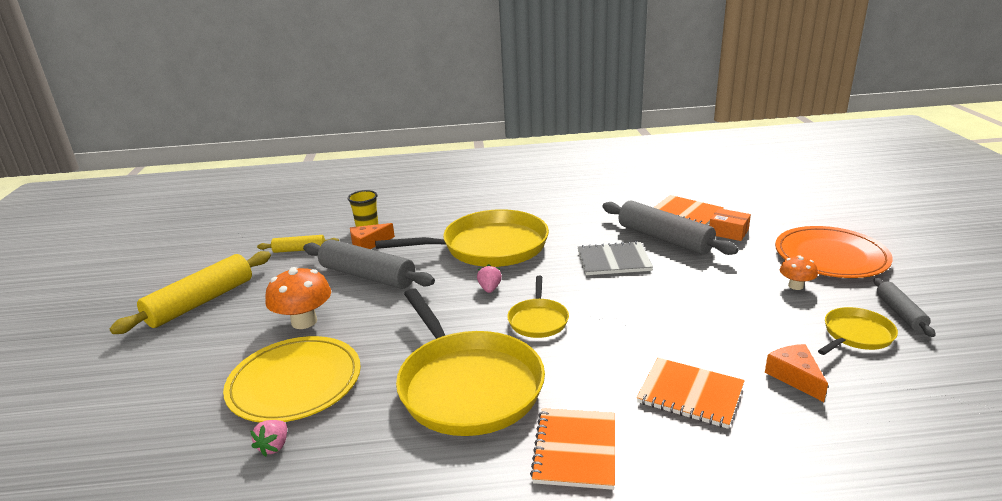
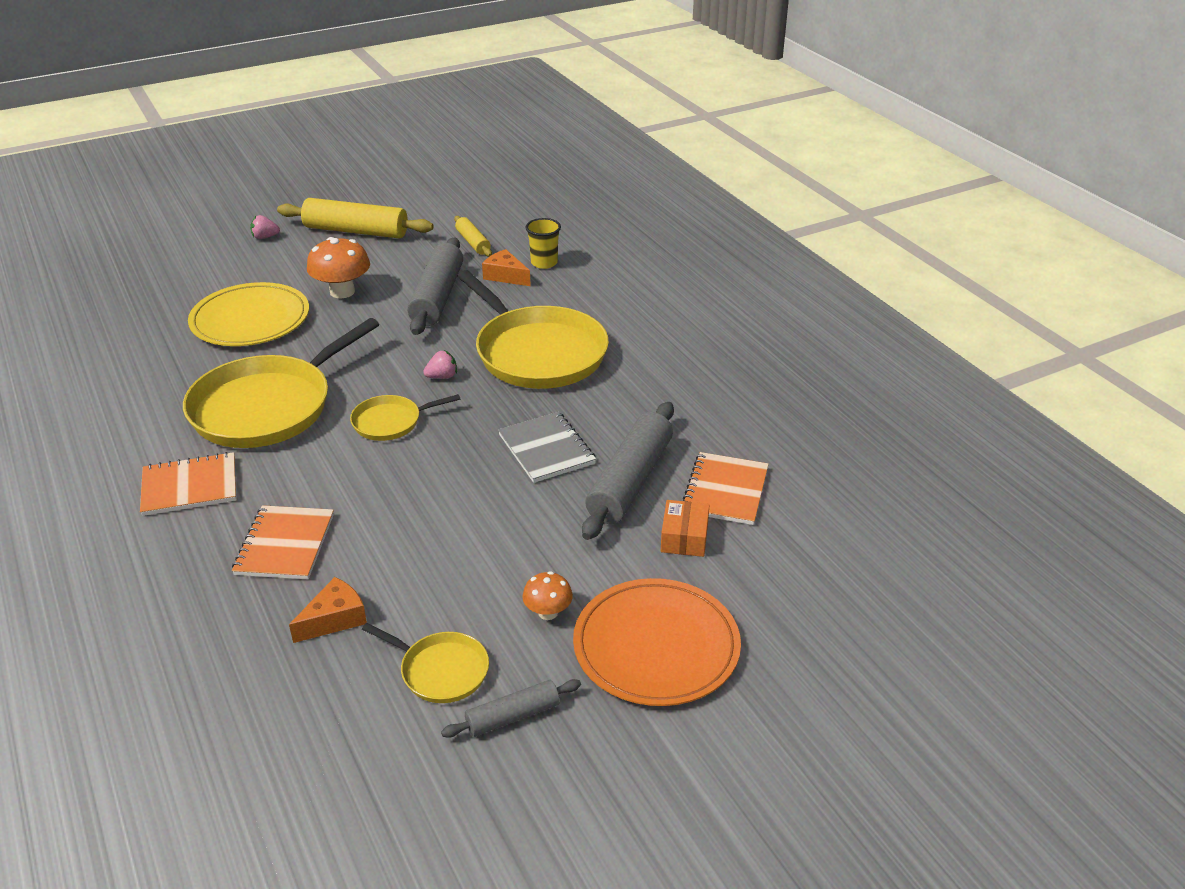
camera: 65 degrees right, 10 degrees up
pink strawberry [250,420,287,457] -> pink strawberry moved to [250,215,280,239]

